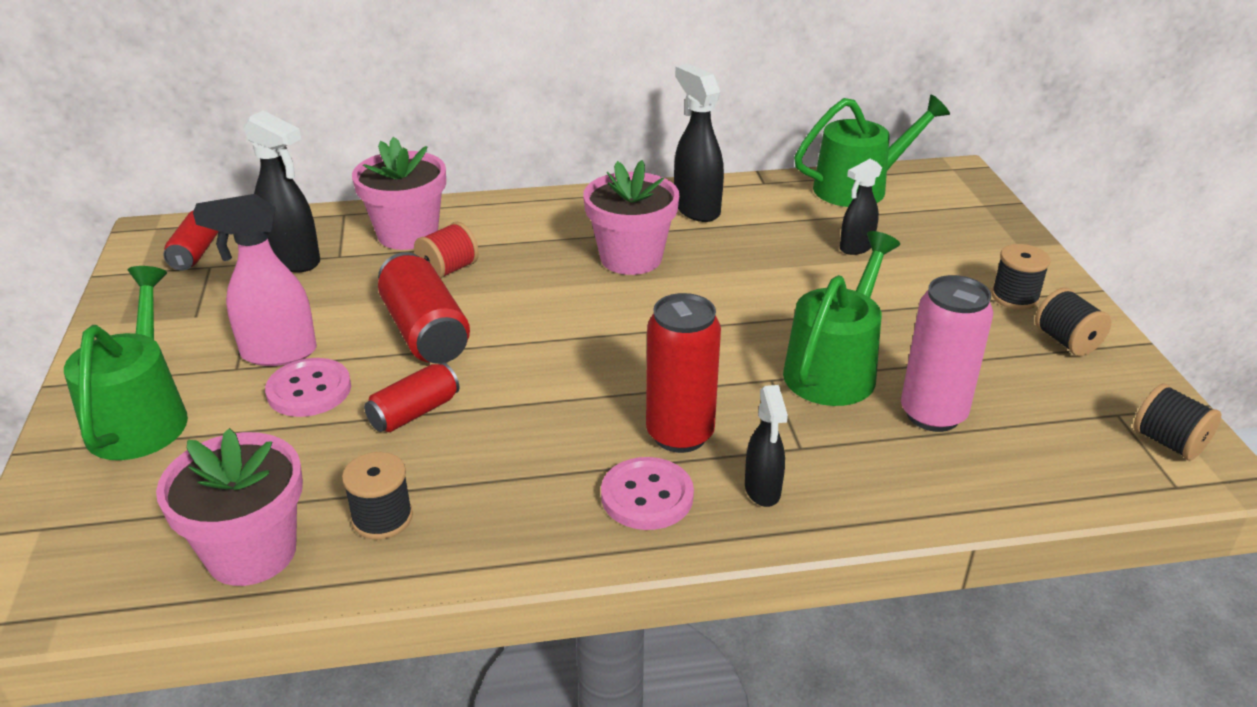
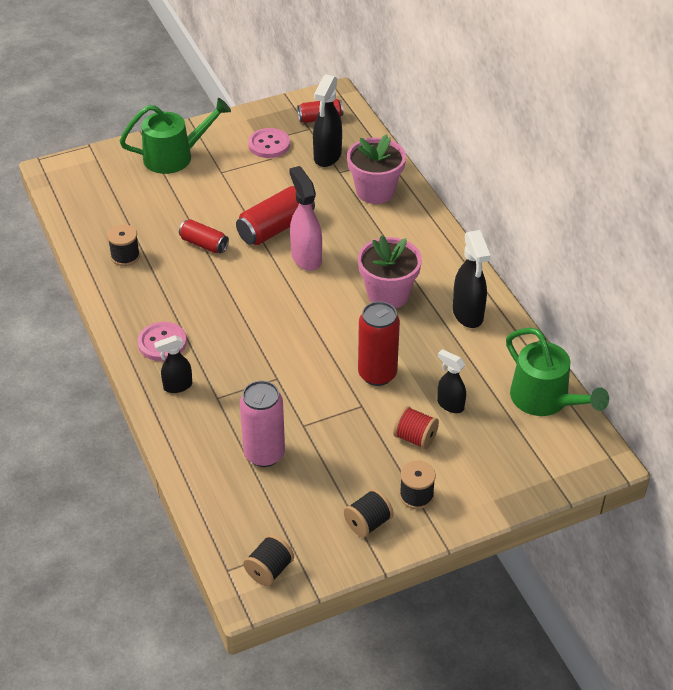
camera: 75 degrees right, 10 degrees up
pink flower pot [156,428,303,586] -> none
pink spray bottle [193,194,317,366] -> pink spray bottle moved to [290,166,322,271]
pink button [265,358,351,417] -> pink button moved to [248,128,290,158]
red spool [414,222,479,278] -> red spool moved to [393,406,439,449]
red can [646,293,721,453] -> red can moved to [358,301,400,386]
black spray bottle [674,64,724,222] -> black spray bottle turned 120 degrees clockwise [453,230,491,328]
green watering can [783,231,900,406] -> none

